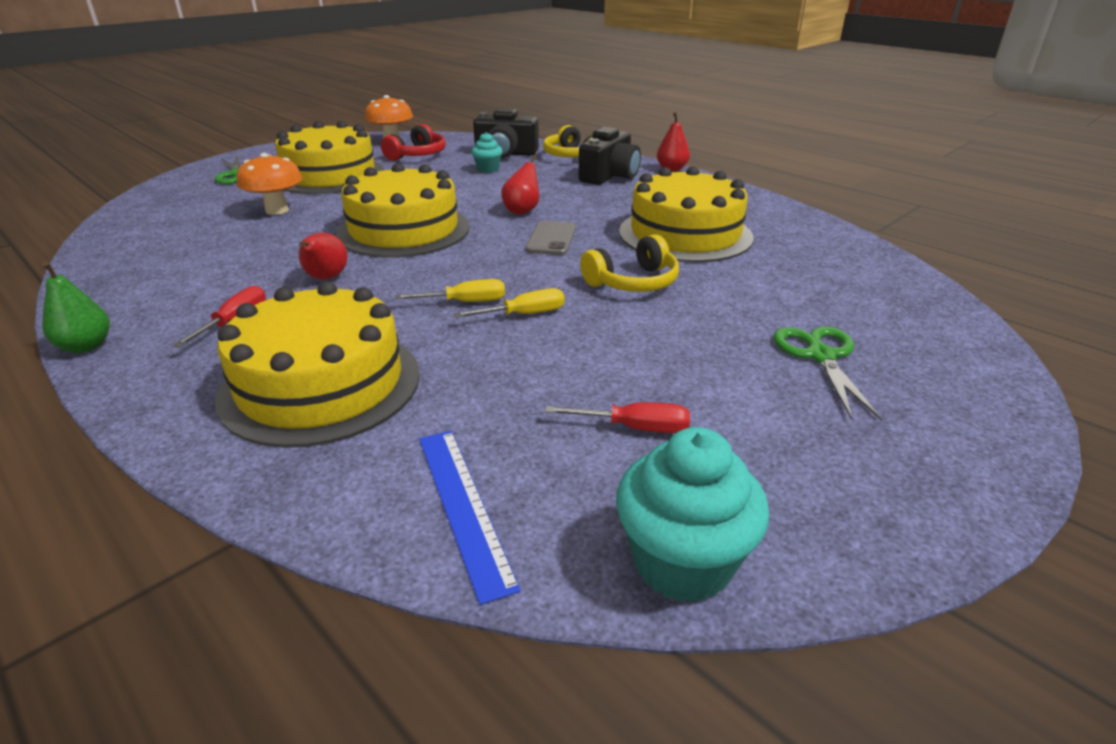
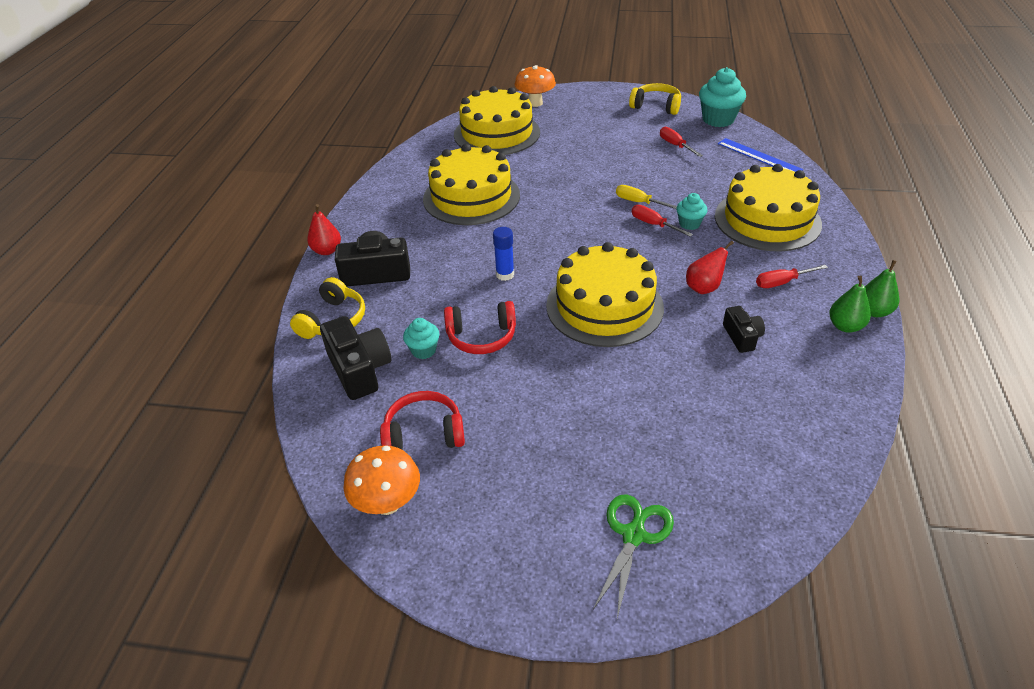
camera: 125 degrees left, 10 degrees up
orange mushroom [237,153,303,215] -> orange mushroom moved to [515,65,556,107]
yellow cake [275,121,385,194] -> yellow cake moved to [454,86,540,155]
yellow screwdriver [395,279,505,302] -> red screwdriver [632,205,693,236]
blue ruler [419,431,521,605] -> blue ruler turned 75 degrees counterclockwise [718,138,804,172]
red pear [501,155,539,215] -> blue glue stick [493,227,514,281]
grey phone [525,221,576,255] -> none
yellow headphones [580,234,679,292] -> yellow headphones moved to [629,83,681,115]
green scissors [773,326,883,421] -> none
none -> red headphones [444,301,516,354]
none -> turquoise cupcake [676,193,707,230]
none -> black camera [723,306,765,353]
none -> green pear [829,276,871,333]

